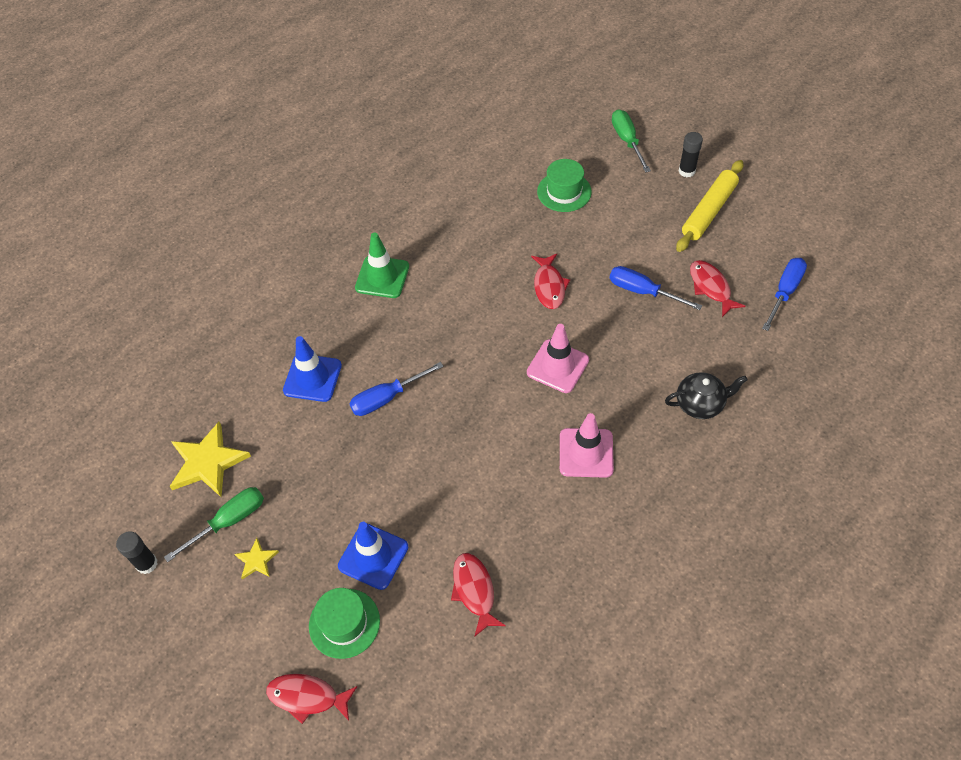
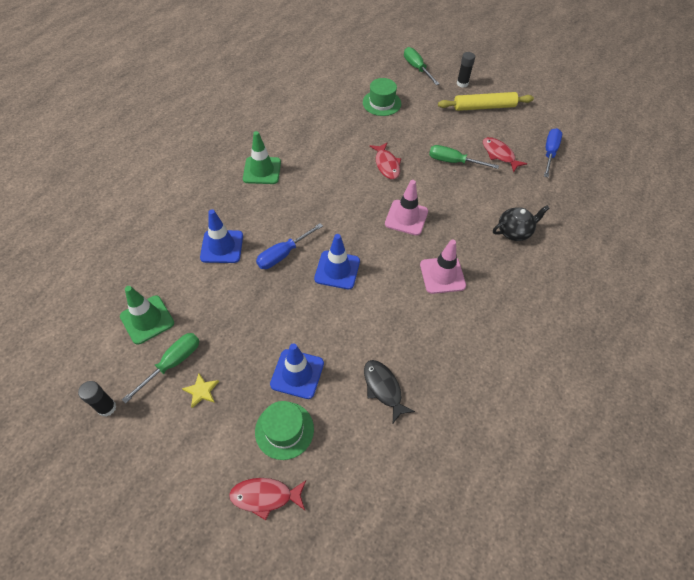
camera: 15 degrees left, 0 degrees up
yellow star [169,422,251,497] -> green traffic cone [120,286,174,344]
red fish [451,553,506,637] -> black fish [364,360,415,423]
blue screwdriver [610,266,702,310] -> green screwdriver [429,145,499,169]
yellow rolling pin [676,160,743,252] -> yellow rolling pin turned 60 degrees clockwise [438,92,534,111]
none -> blue traffic cone [314,234,360,289]

